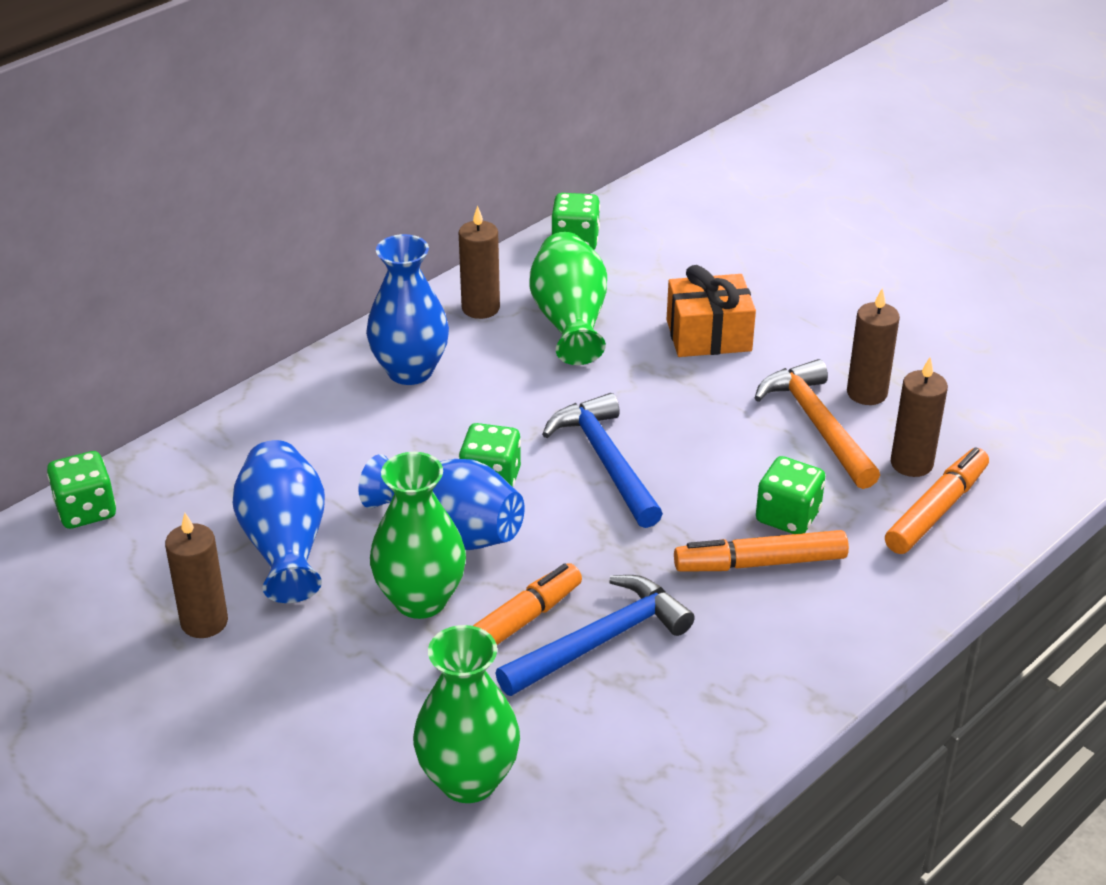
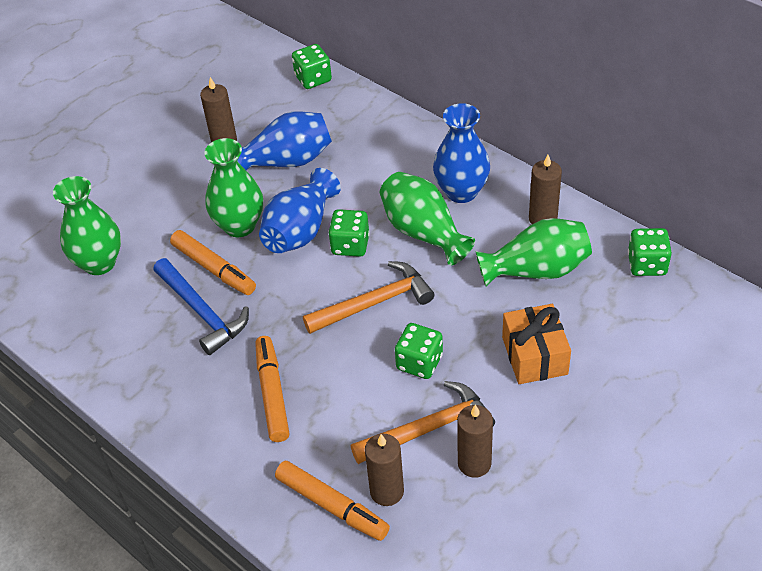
camera: 90 degrees right, 10 degrees up
blue hammer [542,393,663,528] -> orange hammer [303,261,434,334]
green dice [756,456,825,534] -> green dice moved to [395,323,443,379]
none -> green vase [380,172,475,266]

